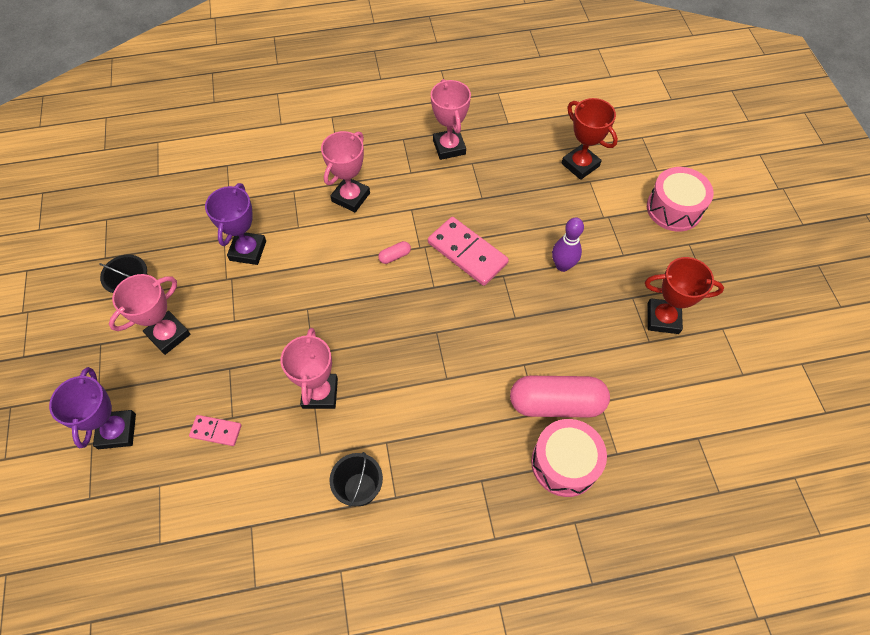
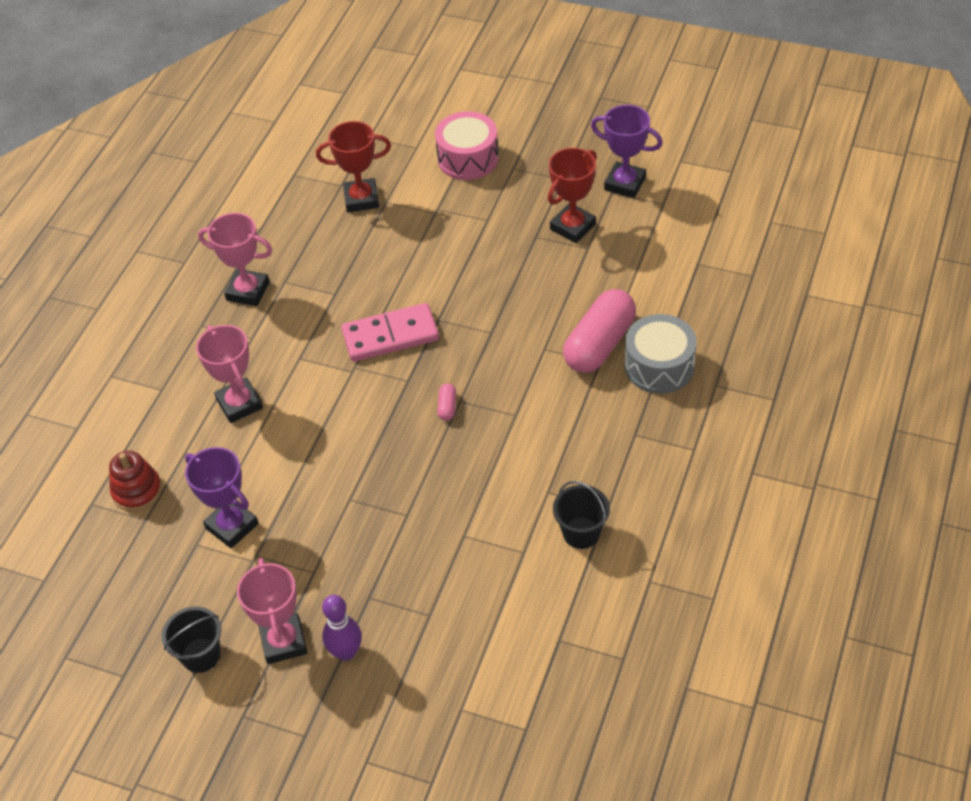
camera: 55 degrees left, 10 degrees down
purple trophy [49,367,136,449] -> purple trophy moved to [591,105,663,198]
pink domino [189,415,242,446] -> none
pink trophy [281,328,338,409] -> none
pink capsule [378,241,411,264] -> pink capsule moved to [438,383,456,421]
pink drum [531,419,607,497] -> grey drum [625,314,697,394]
purple bowling pin [552,217,584,272] -> purple bowling pin moved to [322,595,362,661]
none -> red stacking toy [109,451,162,512]

